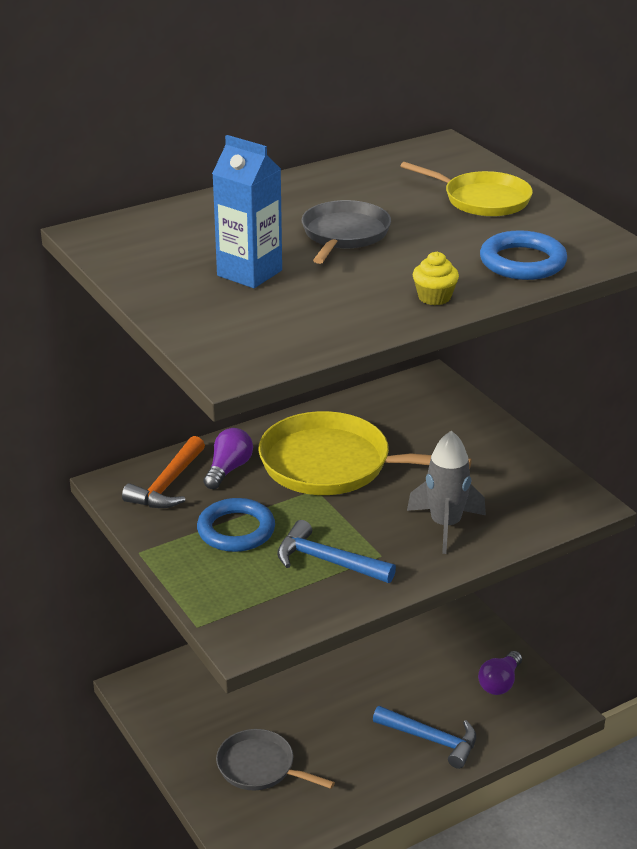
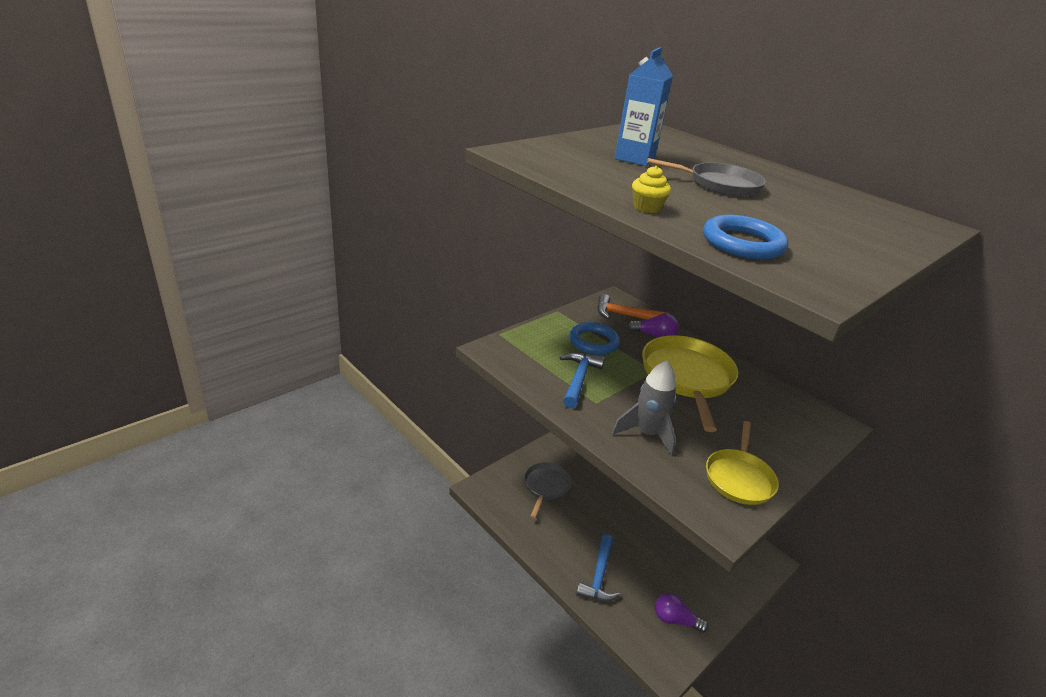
camera: 75 degrees right, 0 degrees up
yellow pan [400,162,533,217] -> yellow pan moved to [706,421,779,505]

